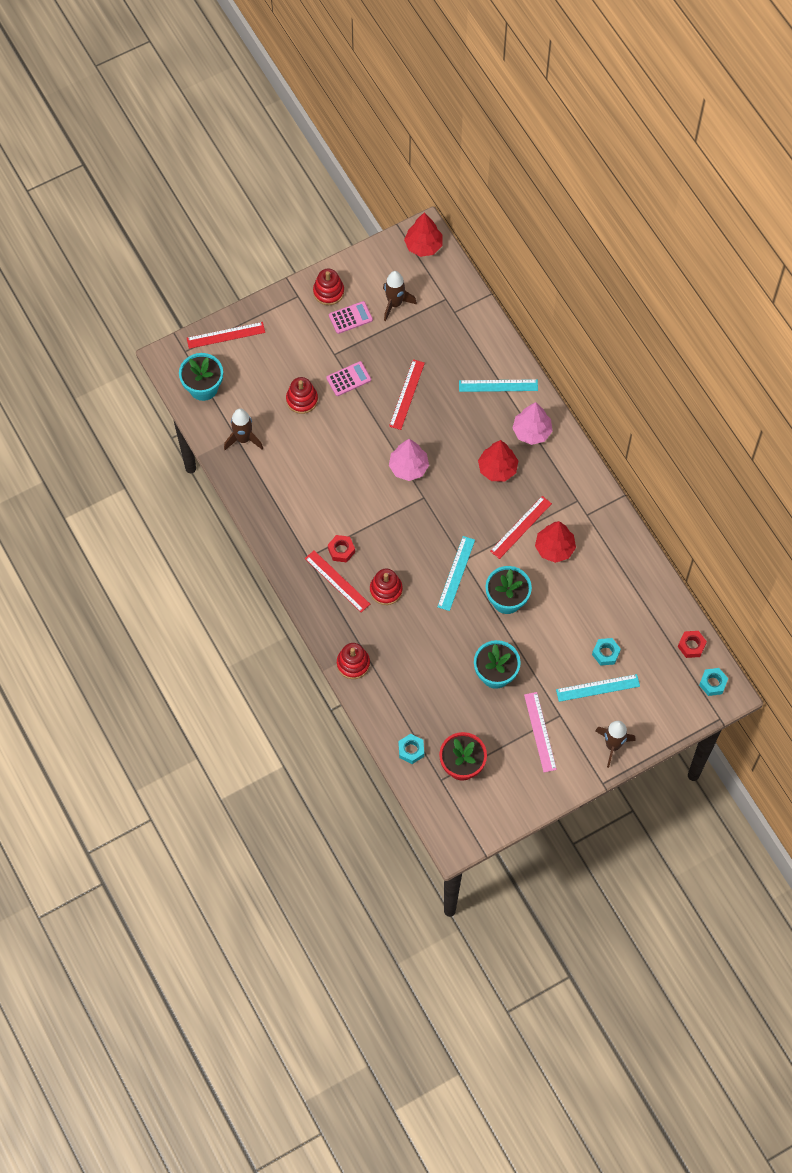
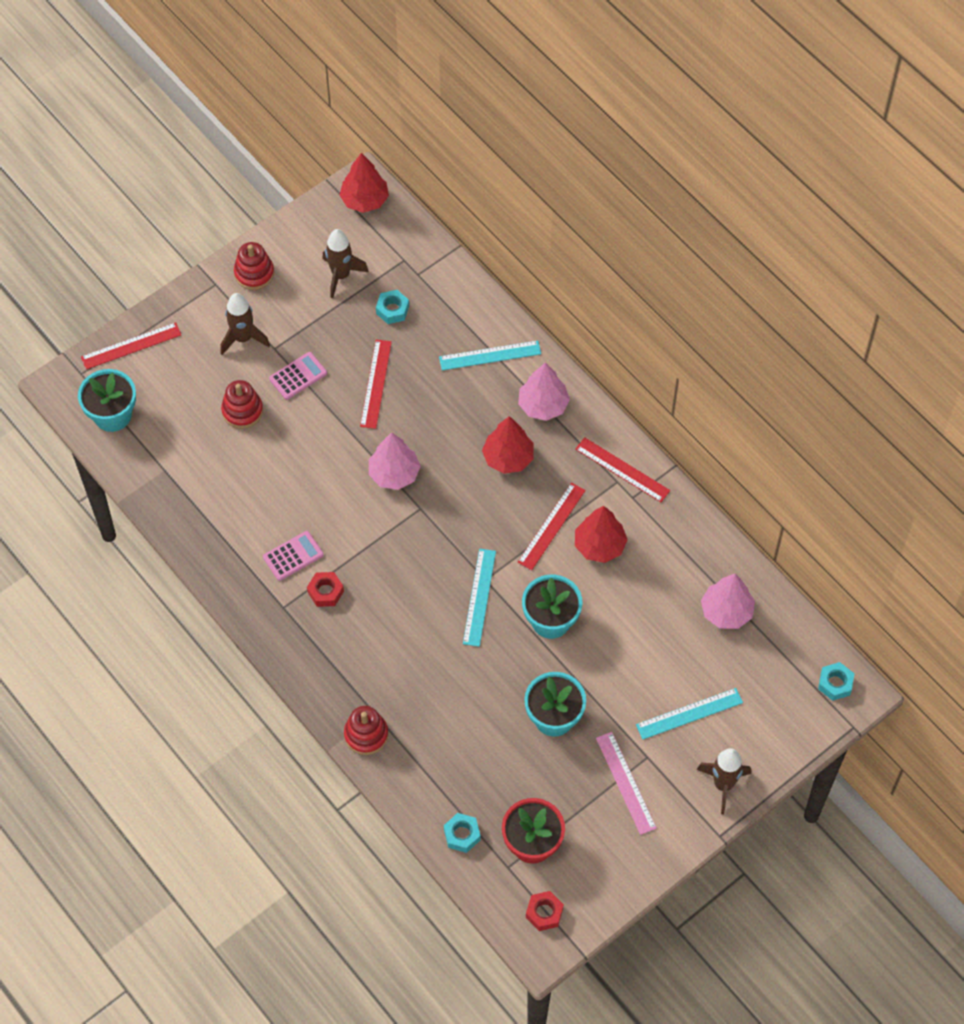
camera: 10 degrees left, 5 degrees down
brown rocket [224,408,263,450] -> brown rocket moved to [220,293,270,355]
red ruler [305,550,370,612] -> red ruler moved to [575,437,670,502]
pink calculator [329,301,373,334] -> pink calculator moved to [263,531,324,581]
red stacking toy [370,569,403,605] -> none
turquoise nut [592,638,621,666] -> turquoise nut moved to [376,290,409,324]
red nut [678,631,707,658] -> red nut moved to [526,891,564,931]
none -> pink tree [701,574,755,629]

